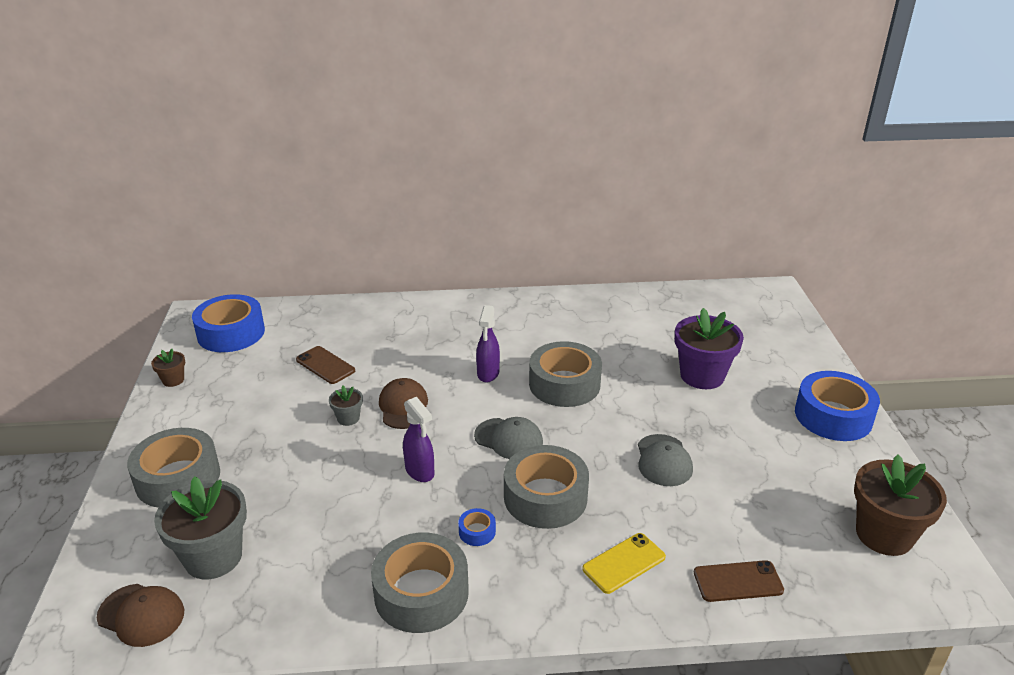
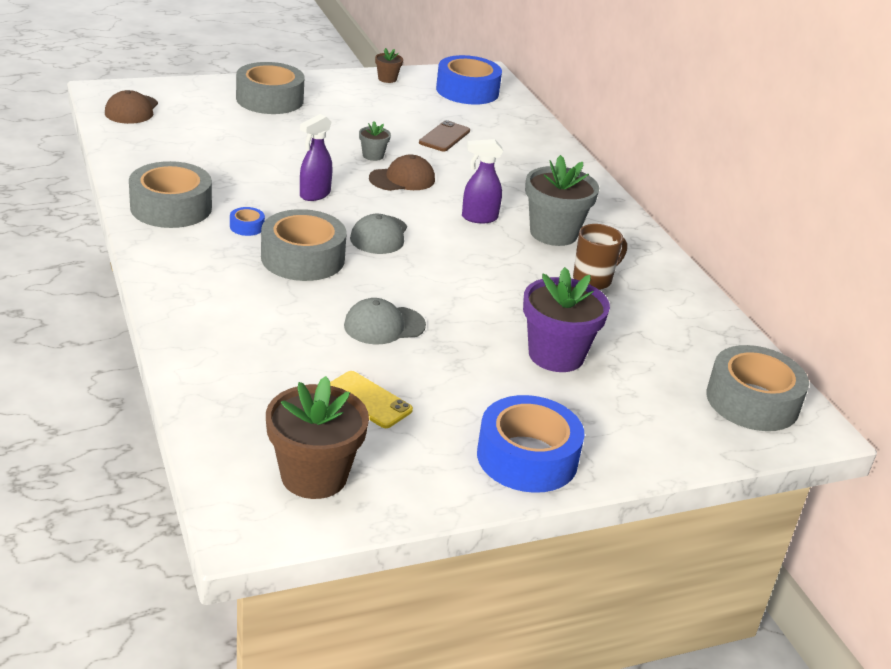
camera: 70 degrees right, 0 degrees up
grey flower pot [154,476,247,579] -> grey flower pot moved to [525,155,599,246]
grey tape [529,341,602,407] -> grey tape moved to [706,345,809,431]
yellow phone [582,533,666,594] -> yellow phone moved to [330,371,413,428]
brown phone [694,560,784,602] -> none
none -> brown mug [573,224,627,290]

